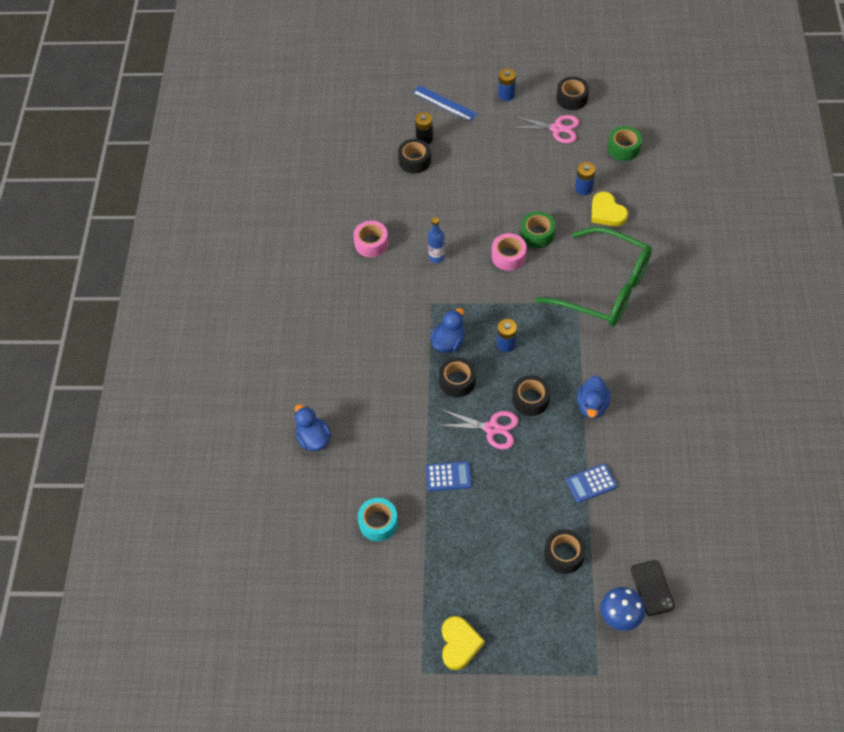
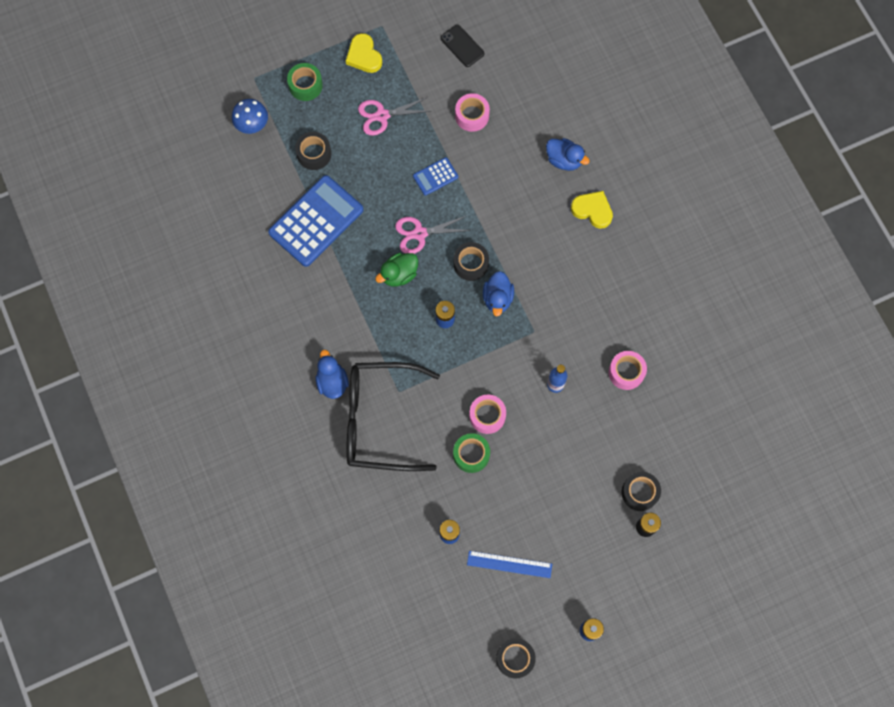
camera: 150 degrees right, 15 degrees up
turquoise tape [358,498,398,541] -> pink tape [455,93,490,132]
blue ruler [413,85,477,121] -> blue ruler moved to [467,551,552,578]
pink scissors [511,115,580,143] -> pink scissors moved to [358,97,431,136]
black tape [512,375,550,416] -> green duck [375,253,418,287]
green glasses [535,227,652,327] -> black glasses [346,362,440,471]
blue calculator [566,464,617,503] -> blue calculator [268,175,363,267], size x2.12
blue duck [577,375,611,419] -> blue duck moved to [316,350,349,399]
yellow heart [591,192,628,226] -> yellow heart moved to [571,191,613,229]
green tape [608,126,642,161] -> green tape moved to [287,63,323,101]
black phone [631,560,675,616] -> black phone moved to [440,24,484,67]

